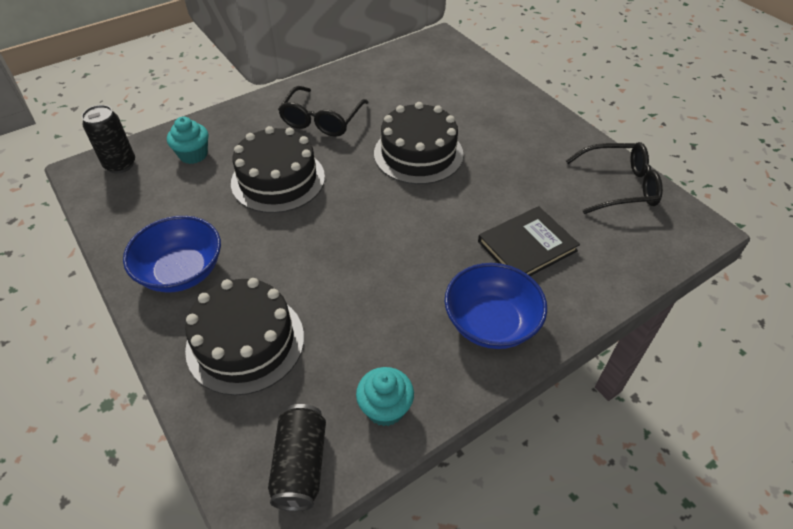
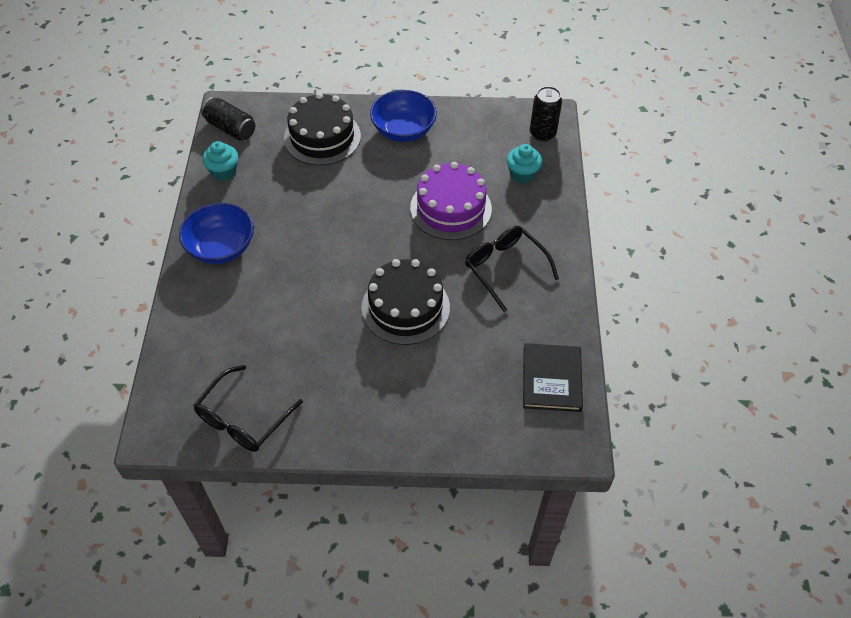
camera: 125 degrees right, 5 degrees up
black cake [231,126,325,213] -> purple cake [410,162,492,240]
black book [478,206,580,276] -> black book moved to [523,343,583,412]

